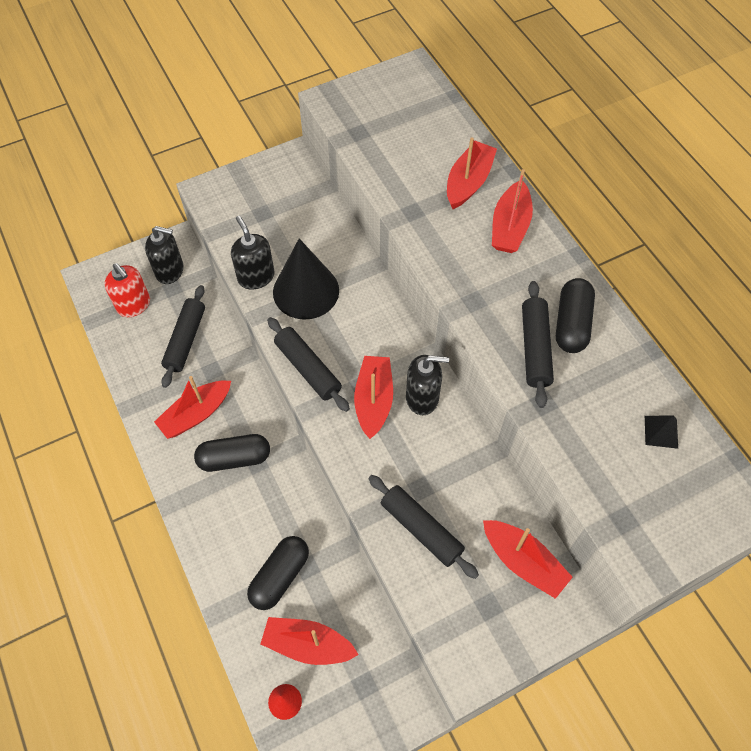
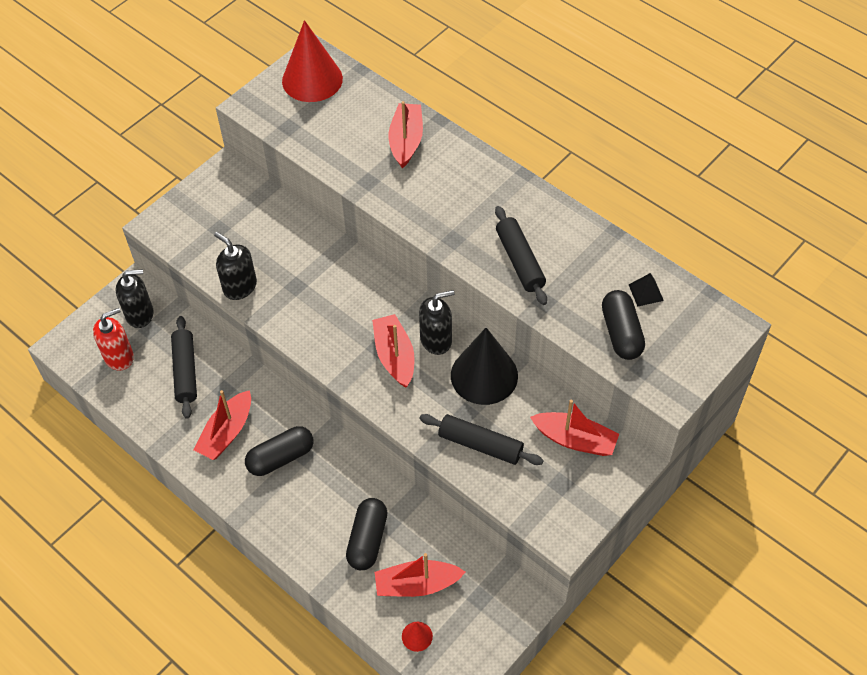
camera: 20 degrees left, 5 degrees down
red soap dispenser [104,263,150,317] -> red soap dispenser turned 60 degrees counterclockwise [93,308,134,371]
black rolling pin [267,317,350,412] -> none
black cone [273,238,339,320] -> black cone moved to [451,327,518,405]
red boat [492,169,533,253] -> none
black capsule [556,278,595,353] -> black capsule moved to [602,290,645,360]
none -> red cone [282,20,343,102]

